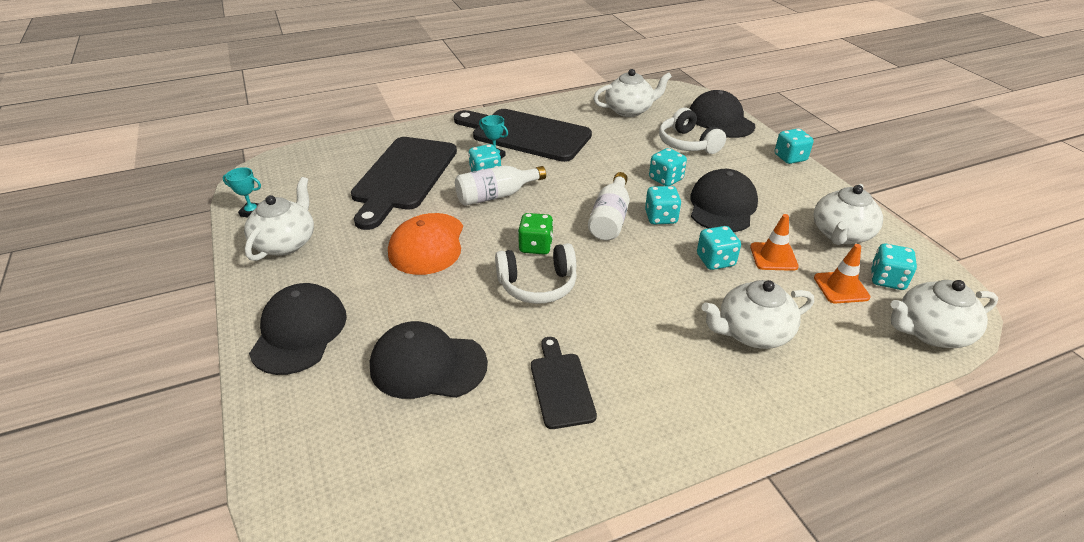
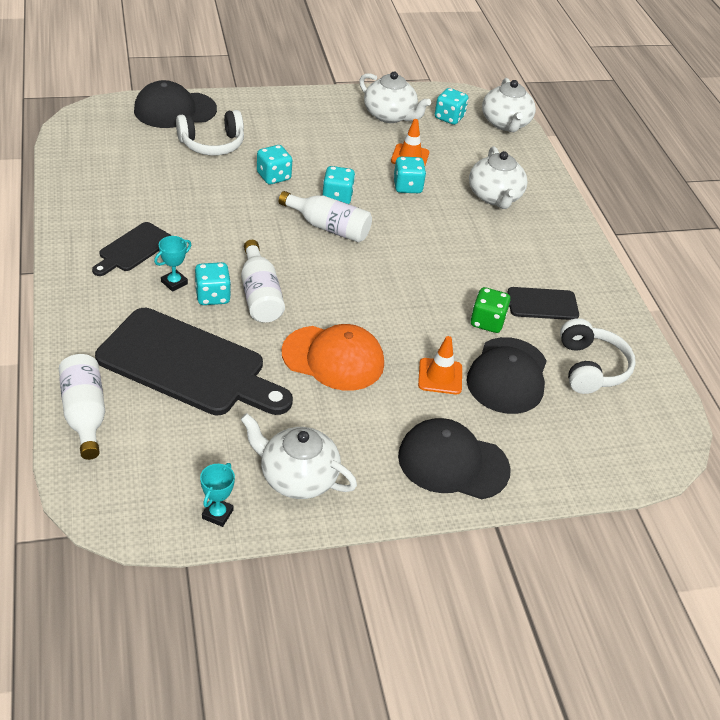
camera: 85 degrees left, 5 degrees up
black cutting board [454,109,592,162] -> black cutting board [92,222,172,276], size x0.50
white headphones [495,243,577,304] -> white headphones moved to [560,318,636,394]
green dice [518,213,553,255] -> green dice moved to [470,287,510,333]
white teapot [593,69,672,117] -> none
black cap [691,169,758,232] -> none
turquoise dice [775,128,814,164] -> none
orange traffic cone [814,244,871,303] -> orange traffic cone moved to [418,336,462,394]
none -> white bottle [59,354,105,460]

